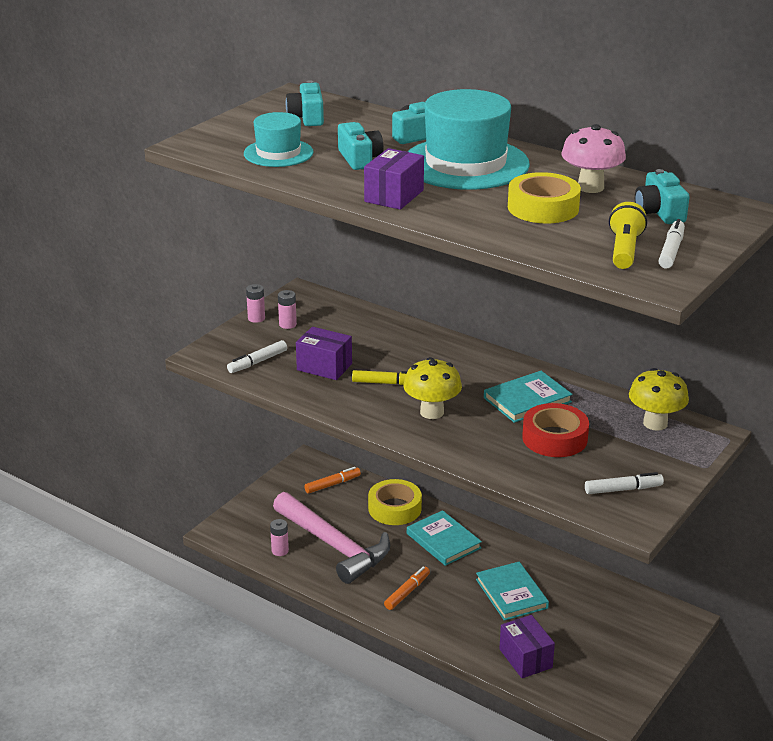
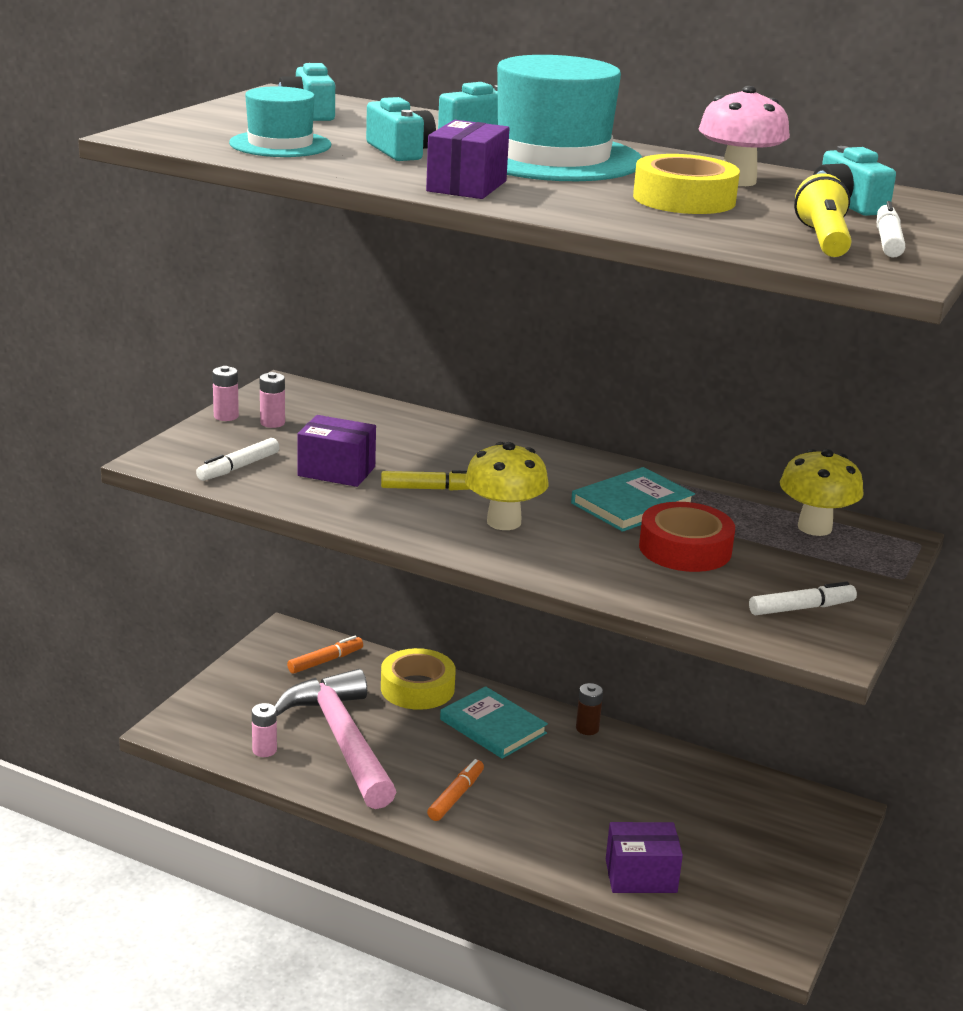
camera: 10 degrees left, 5 degrees down
pink hammer [273,492,390,584] -> pink hammer turned 150 degrees counterclockwise [275,669,396,809]
turquoise book [476,562,549,621] -> none
purple box [499,615,555,678] -> purple box turned 60 degrees counterclockwise [606,822,683,893]
none -> brown battery [576,683,603,735]

